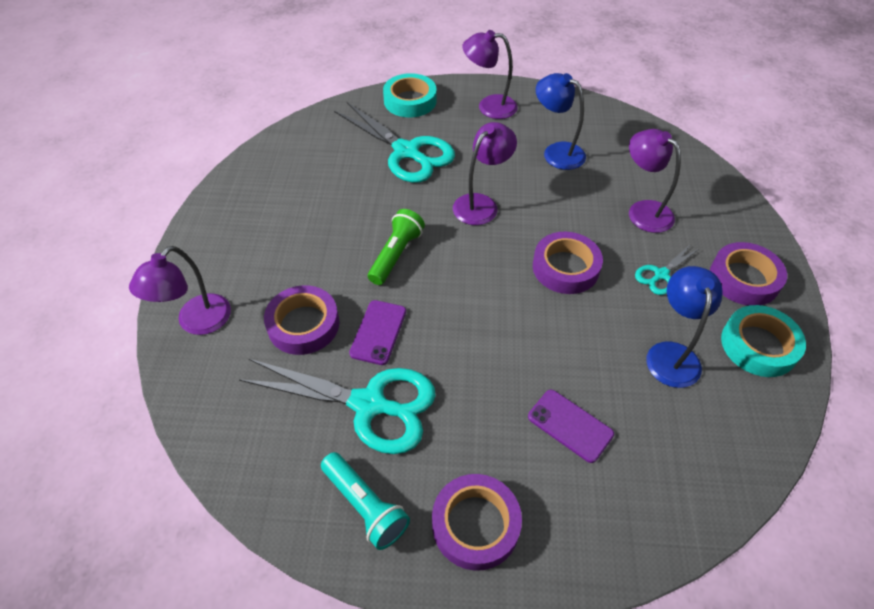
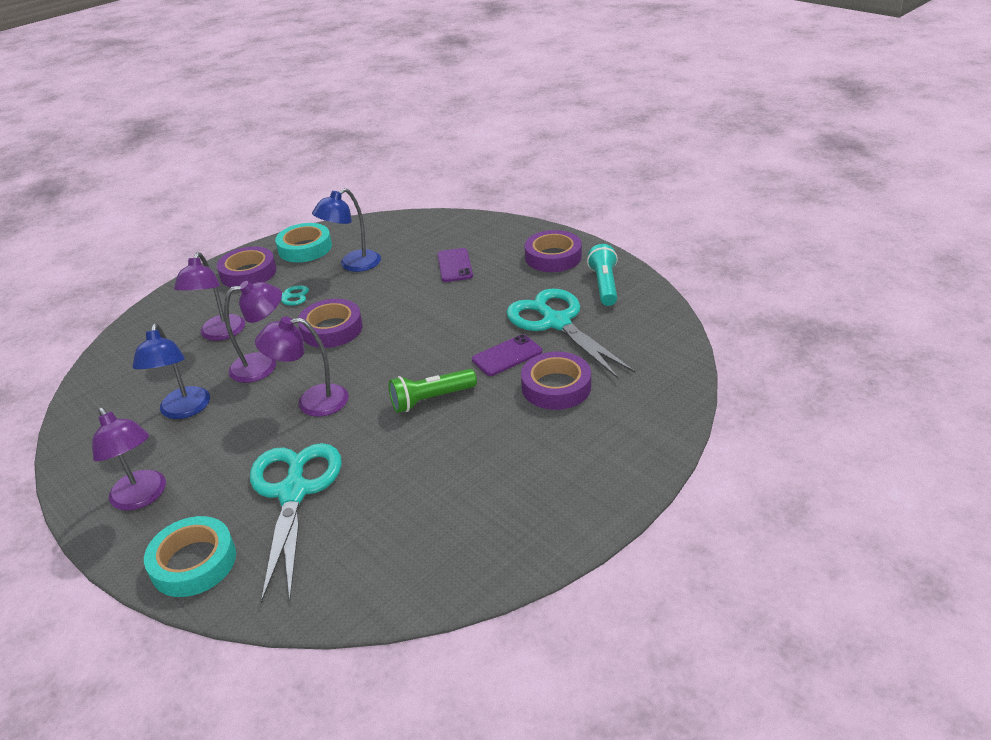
camera: 135 degrees left, 15 degrees down
purple lamp [129,246,231,335] -> purple lamp moved to [224,281,282,383]

